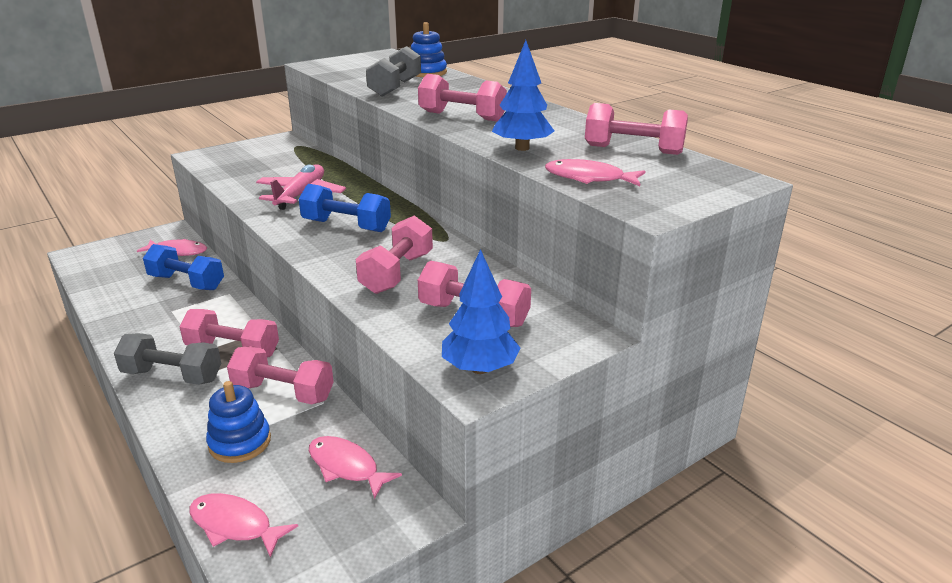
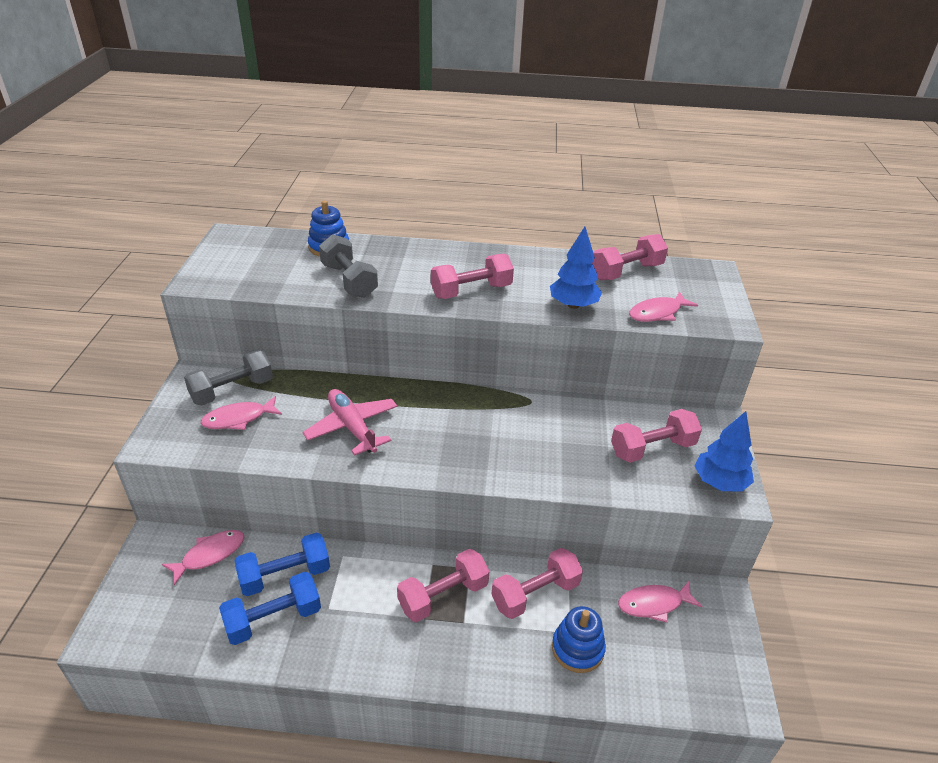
camera: 50 degrees left, 10 degrees up
grey dumbbell [114,333,221,385] -> grey dumbbell moved to [184,350,273,406]
pink fish [189,493,298,558] -> pink fish moved to [201,396,282,430]
blue dumbbell [299,184,391,232] -> blue dumbbell moved to [219,572,321,645]
pink dumbbell [356,215,433,294] -> none

